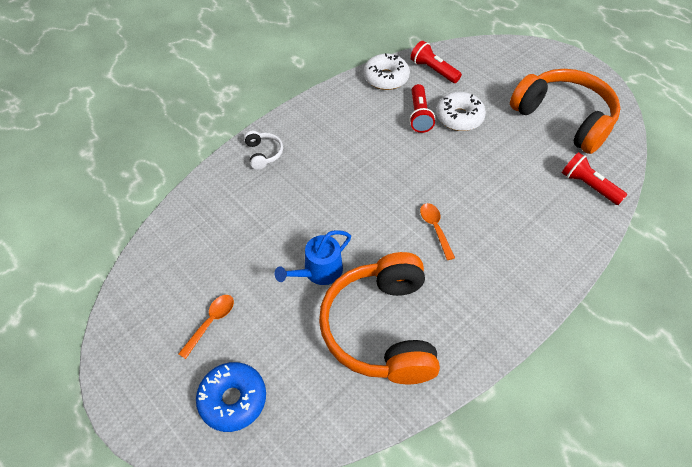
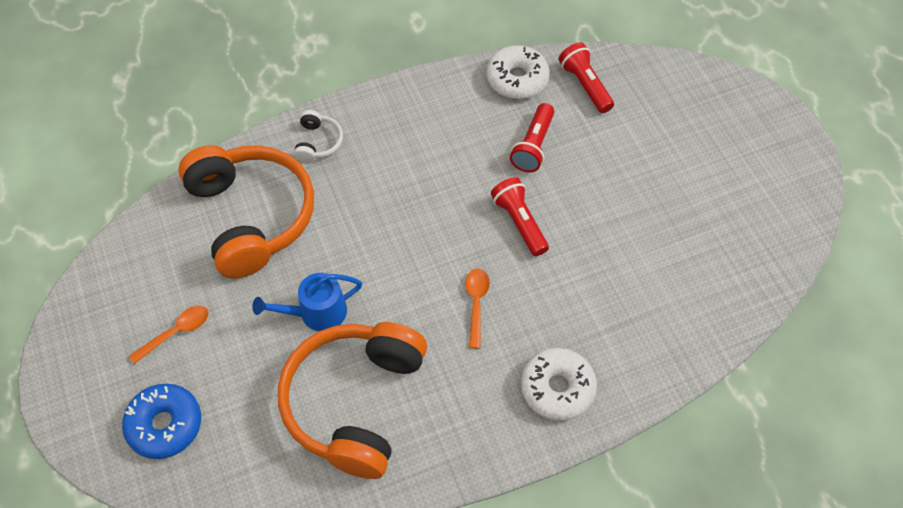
camera: 20 degrees right, 5 degrees up
white donut [436,92,486,131] -> white donut moved to [521,348,597,421]
orange headphones [510,69,621,154] -> orange headphones moved to [178,145,314,278]
red flashlight [562,152,627,205] -> red flashlight moved to [491,177,549,256]

